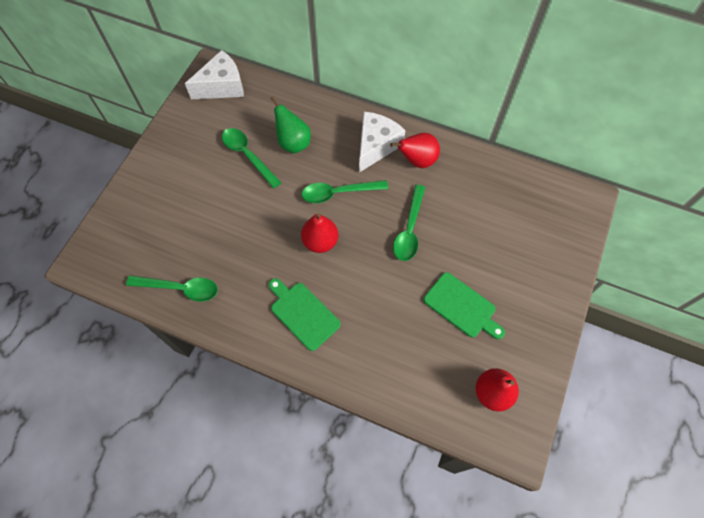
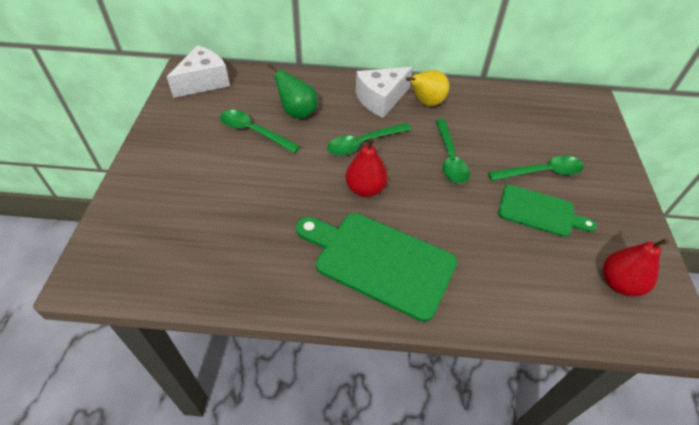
camera: 20 degrees left, 15 degrees down
green spoon [126,275,218,302] -> green spoon moved to [488,156,584,181]
green cutting board [269,278,341,351] -> green cutting board [296,213,457,322], size x1.63
white cheese [359,111,405,173] -> white cheese turned 135 degrees counterclockwise [356,67,413,118]
red pear [390,133,440,168] -> yellow pear [406,70,449,106]

